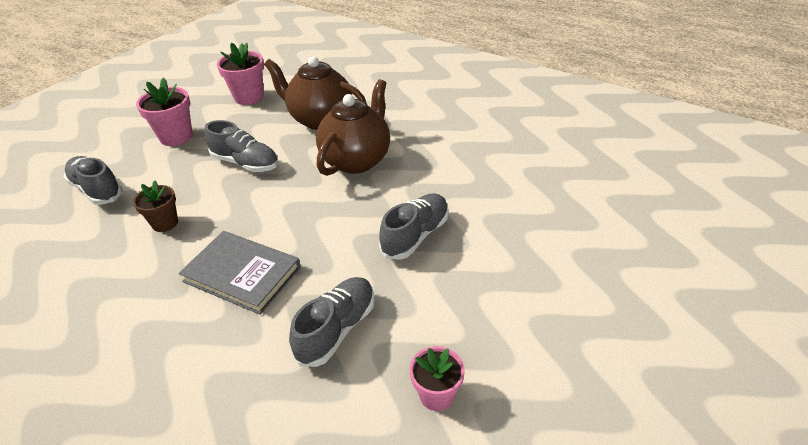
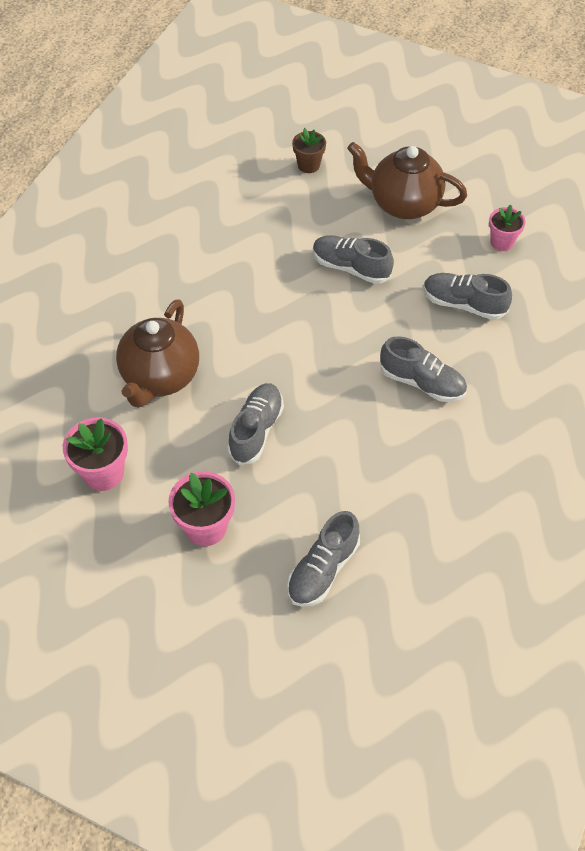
camera: 100 degrees left, 15 degrees up
brown flower pot [133,181,178,232] -> brown flower pot moved to [292,128,326,173]
grey book [179,231,301,315] -> grey shoe [380,336,467,402]
brown teapot [316,79,390,176] -> brown teapot moved to [347,142,467,219]

